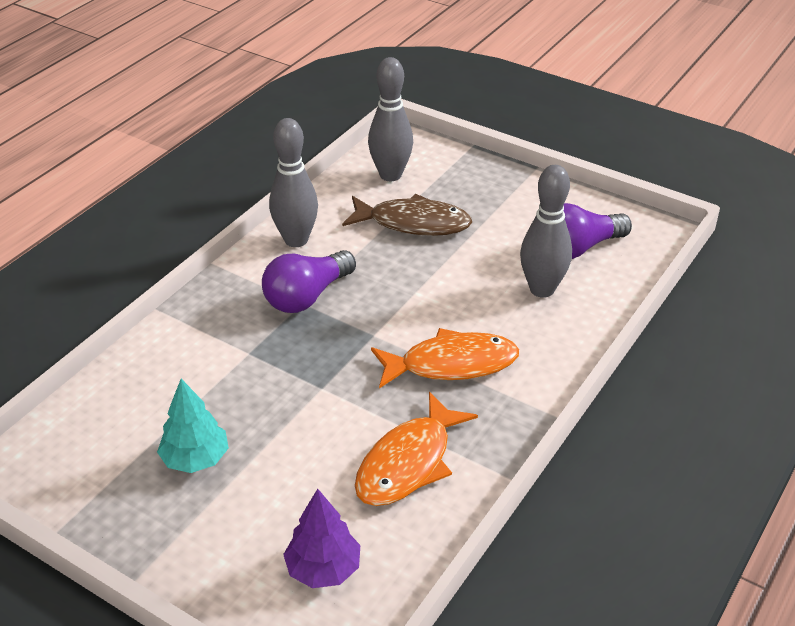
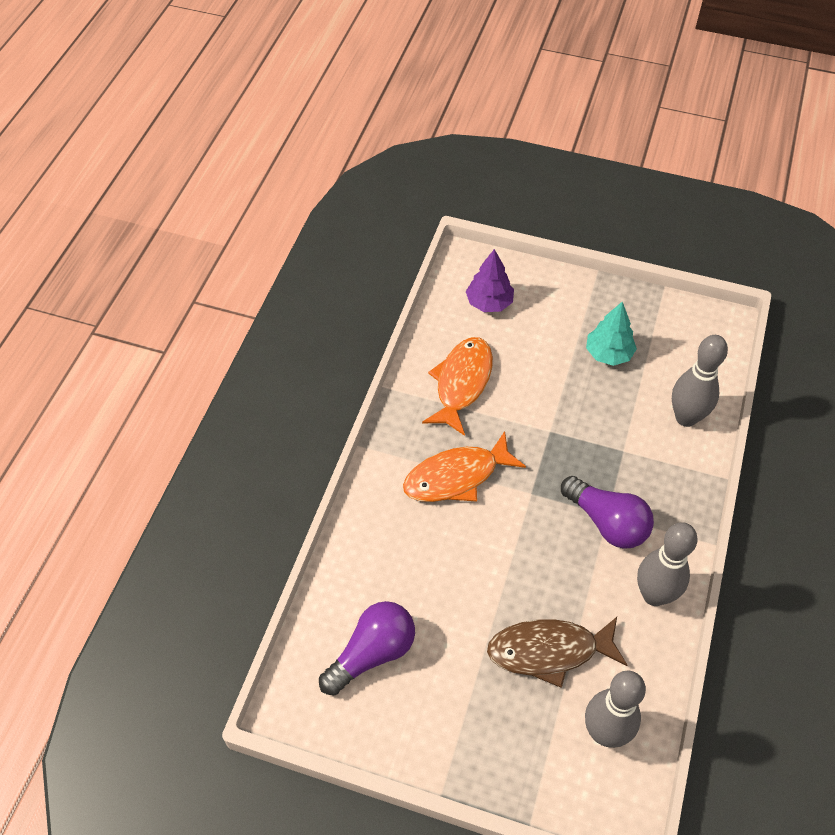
camera: 165 degrees right, 15 degrees up
purple light bulb [262,250,356,313] -> purple light bulb turned 105 degrees clockwise [561,476,654,549]
grey bowling pin [520,165,572,298] -> grey bowling pin moved to [672,335,728,427]

